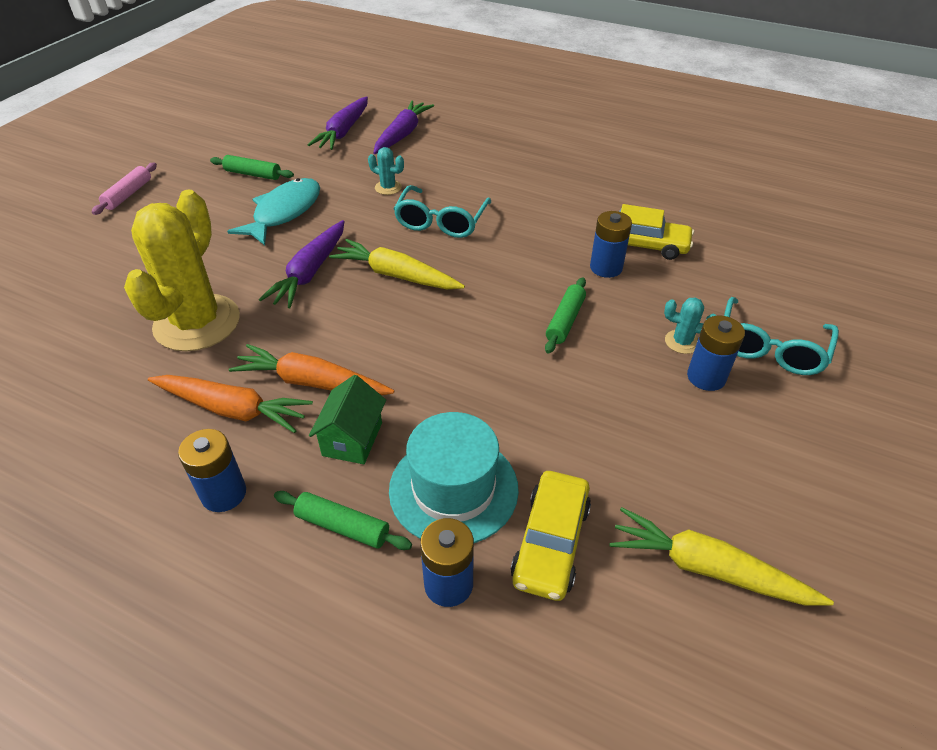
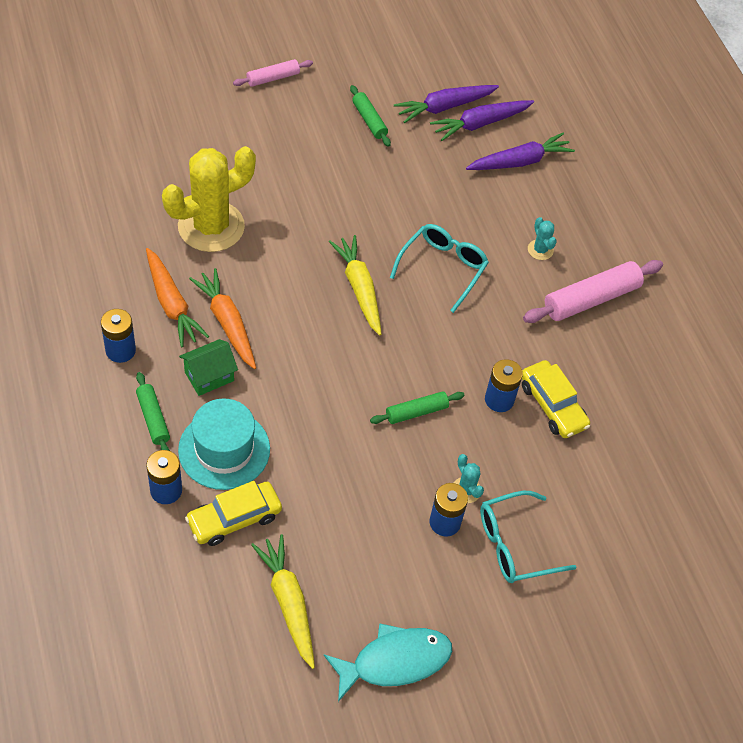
camera: 40 degrees right, 10 degrees up
turquoise fish [227,178,320,245] -> turquoise fish moved to [324,623,452,702]
purple carrot [259,220,345,308] -> purple carrot moved to [394,85,499,123]
turquoise cactus [368,147,404,195] -> turquoise cactus moved to [528,217,557,260]
turquoise glasses [394,185,491,238] -> turquoise glasses turned 150 degrees clockwise [390,224,489,313]
none -> pink rolling pin [523,260,663,323]

